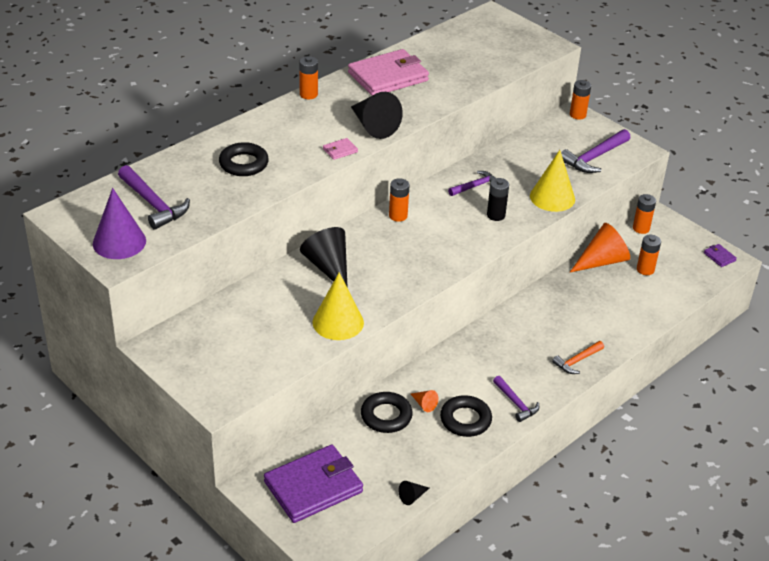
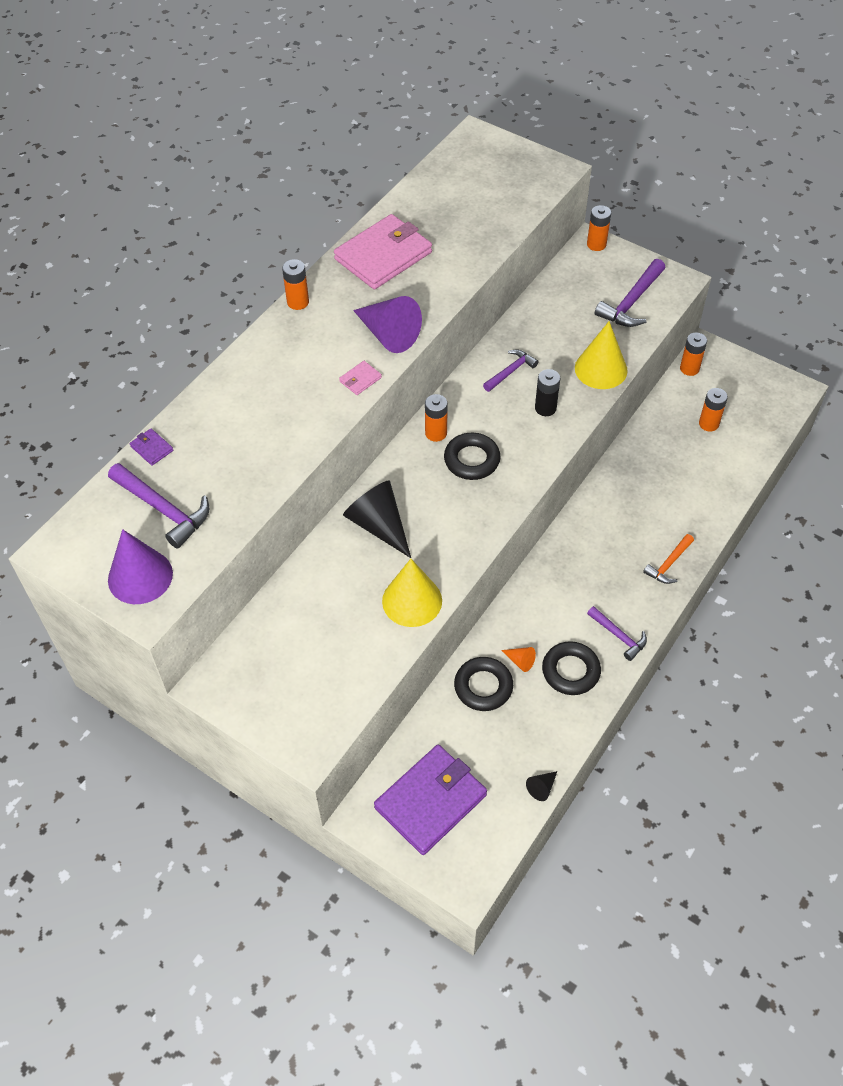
camera: 10 degrees left, 15 degrees up
black ring [219,142,269,176] -> black ring moved to [444,433,501,480]
black cone [351,92,403,139] -> purple cone [353,296,422,353]
orange cone [570,223,630,272] -> none
purple wallet [704,244,737,267] -> purple wallet moved to [130,429,173,466]

